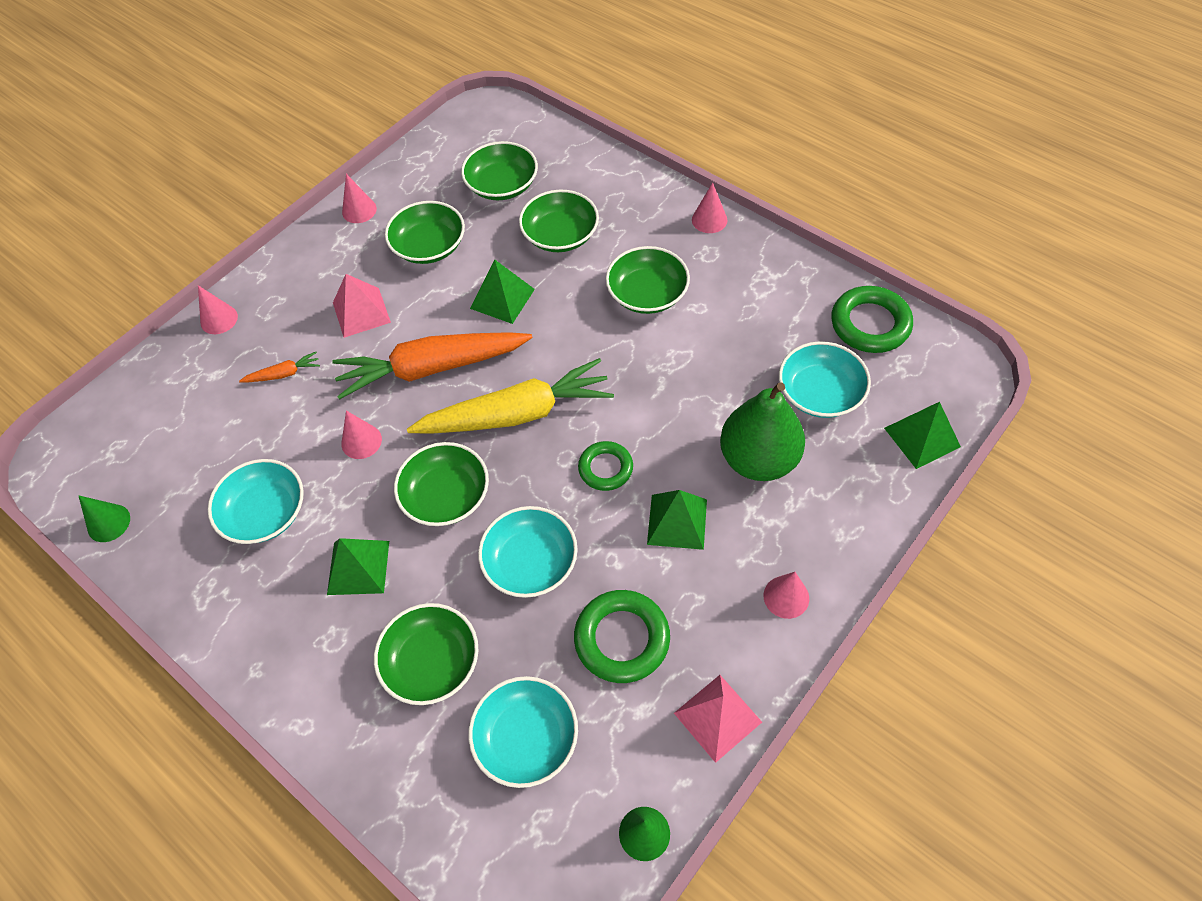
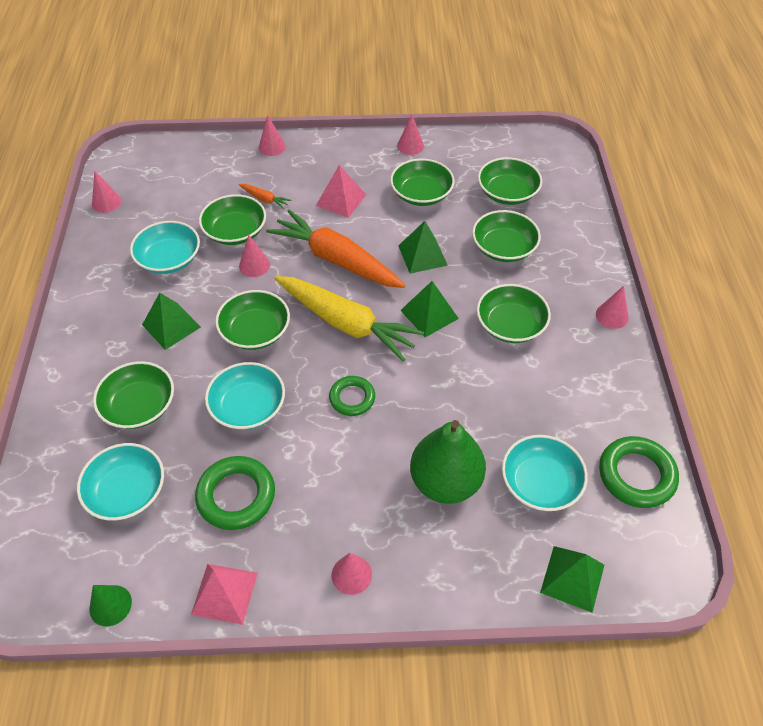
camera: 45 degrees right, 5 degrees down
green cone [78,495,130,542] -> pink cone [92,171,121,213]
green pyramid [647,490,707,550] -> green pyramid moved to [400,281,459,337]
none -> green bowl [199,194,266,245]

